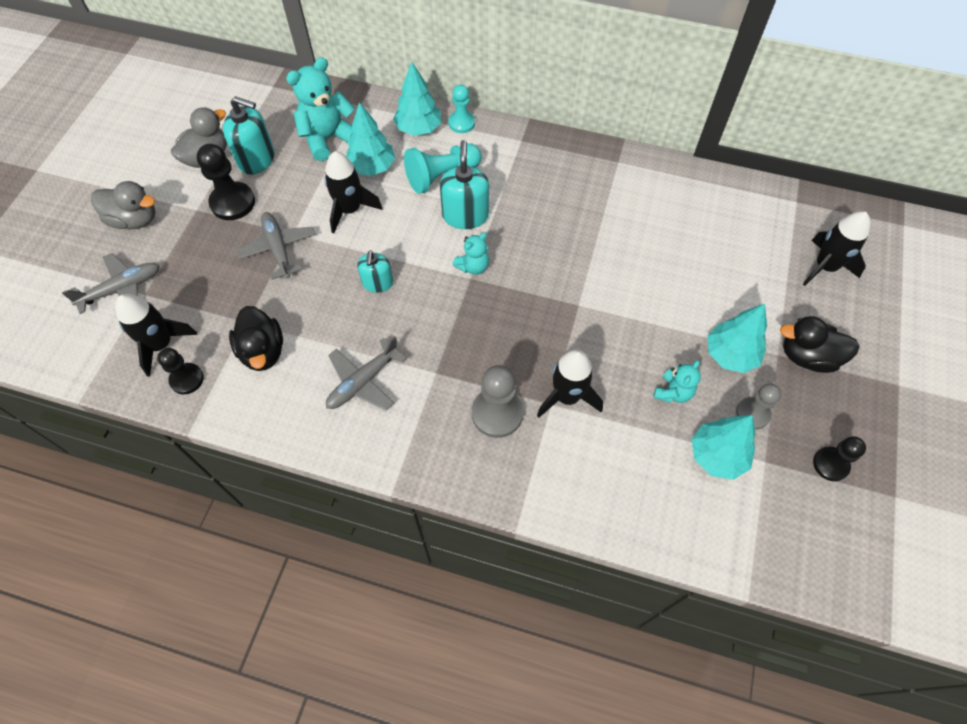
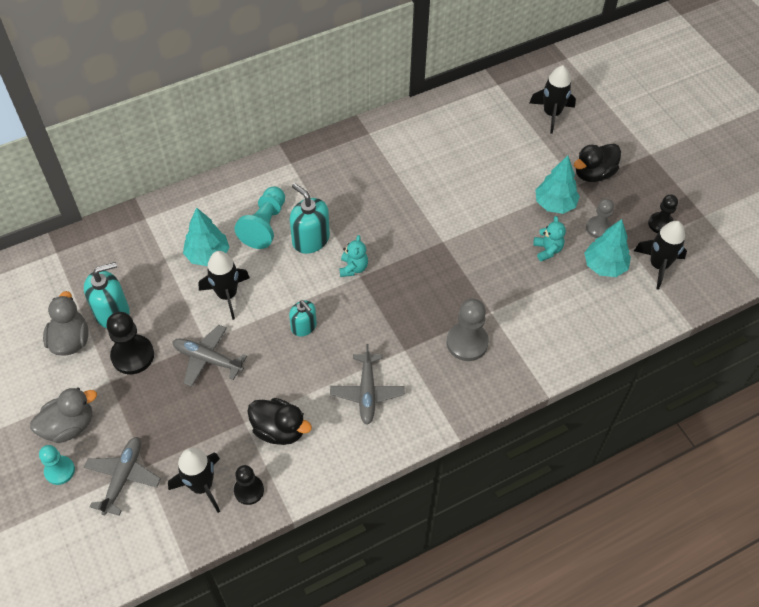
camera: 45 degrees left, 5 degrees down
turquoise teddy bear [286,57,355,161] -> none
turquoise tree [393,62,441,136] -> none
turquoise pawn [448,84,475,133] -> turquoise pawn moved to [39,445,75,485]
black rocket [537,350,603,418] -> black rocket moved to [634,221,687,290]

